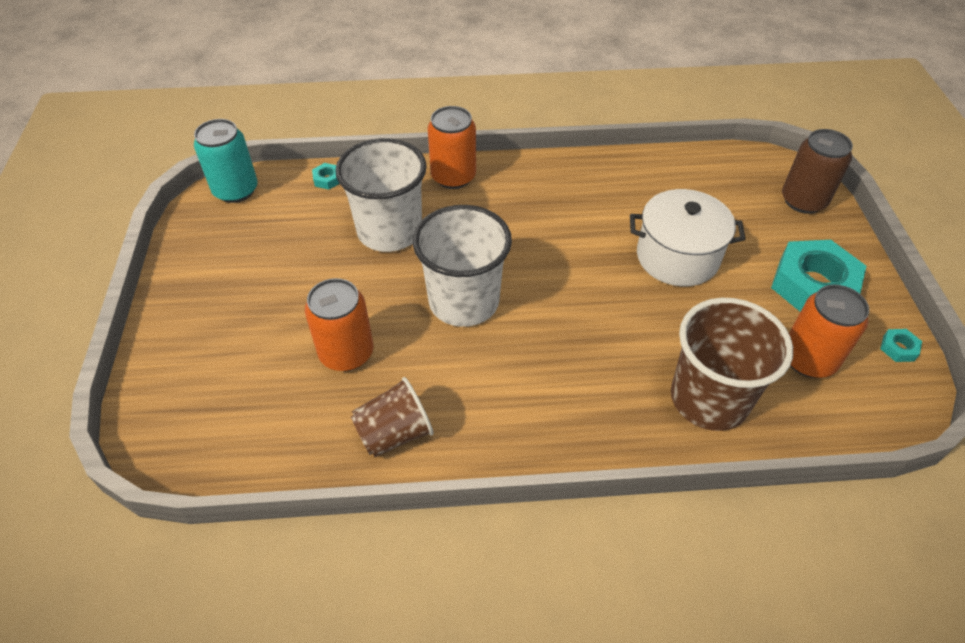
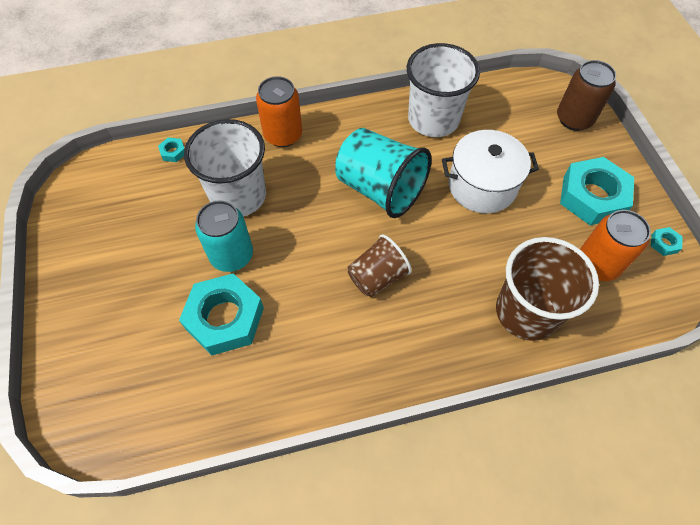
camera: 10 degrees left, 10 degrees up
turquoise can [194,119,258,203] -> turquoise can moved to [195,200,253,272]
orange can [305,278,373,371] -> turquoise nut [179,273,264,356]
brown cup [351,377,434,457] -> brown cup moved to [348,234,412,297]
white cup [413,205,512,327] -> white cup moved to [407,43,480,137]
none -> turquoise cup [335,128,432,218]

